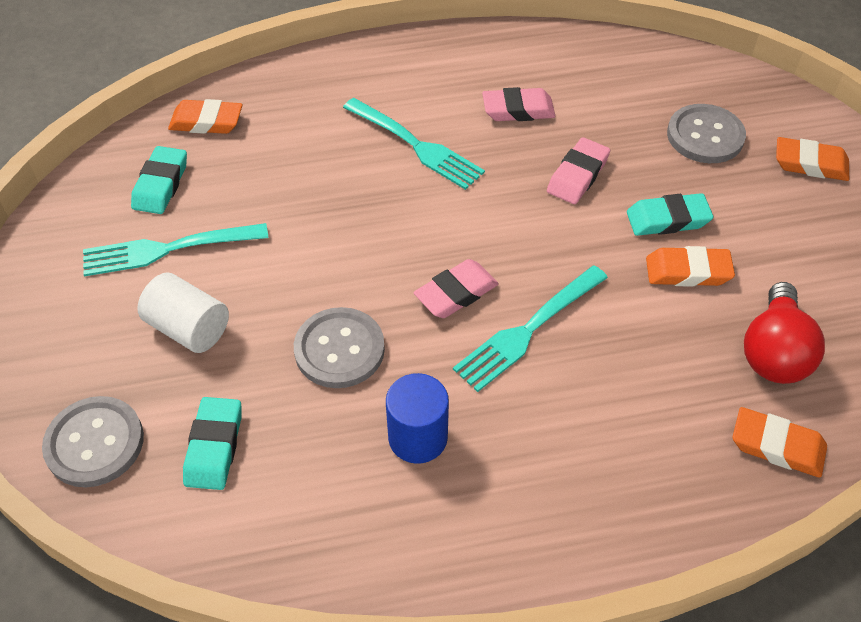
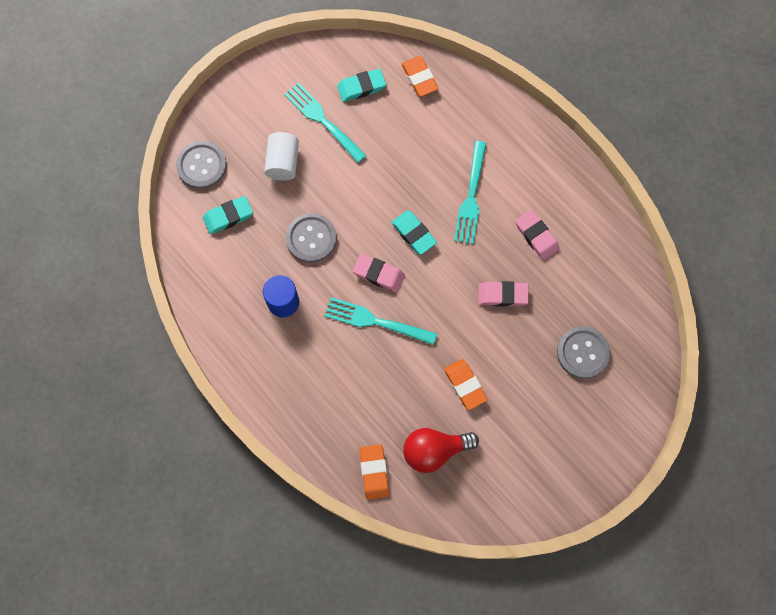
camera: 60 degrees right, 20 degrees up
turquoise eraser [627,193,713,236] -> turquoise eraser moved to [391,211,437,255]
orange eraser [776,137,849,181] -> none

